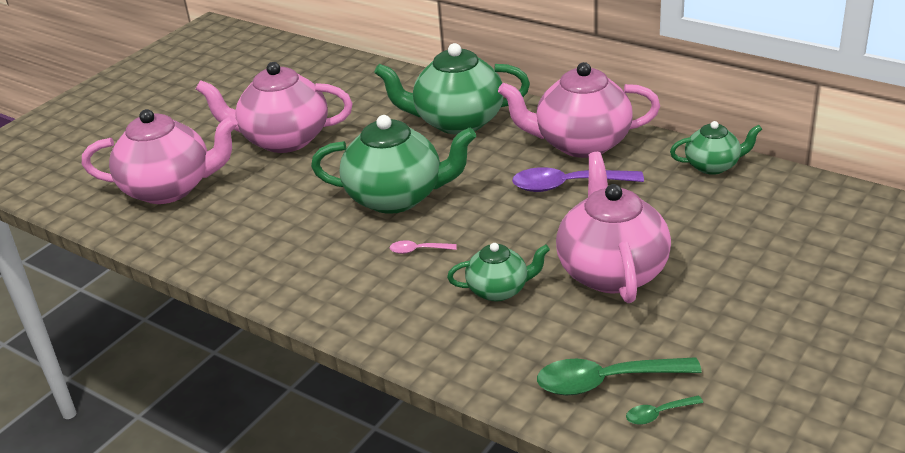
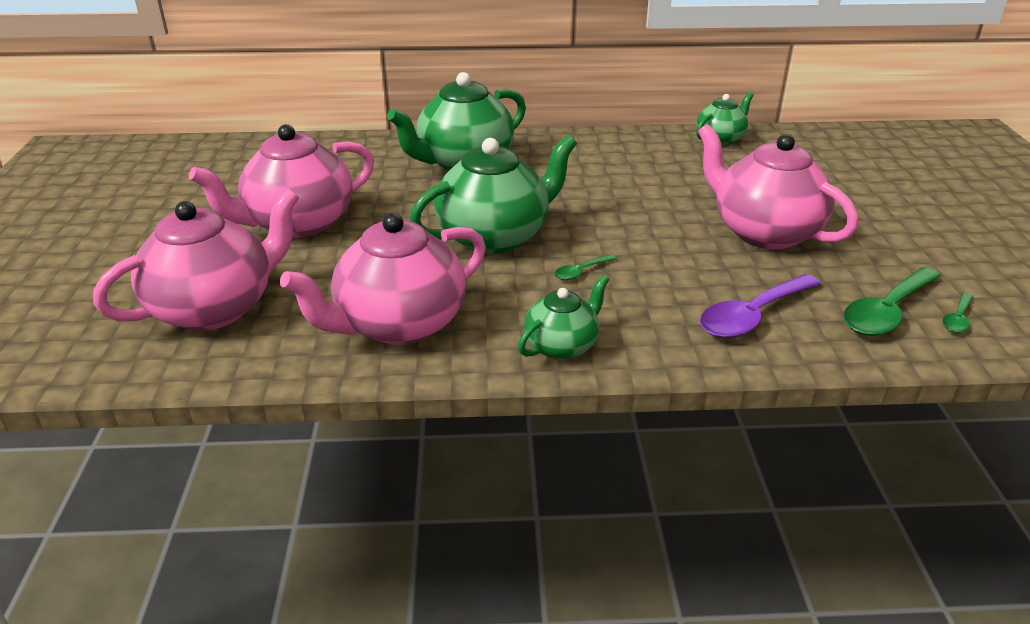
camera: 40 degrees left, 0 degrees up
pink spoon [389,240,457,254] -> green spoon [554,254,617,280]
green teapot [447,243,550,302] -> green teapot moved to [518,275,609,360]
pink teapot [498,62,660,158] -> pink teapot moved to [280,213,486,345]
purple spoon [512,167,644,192] -> purple spoon moved to [700,274,821,338]

